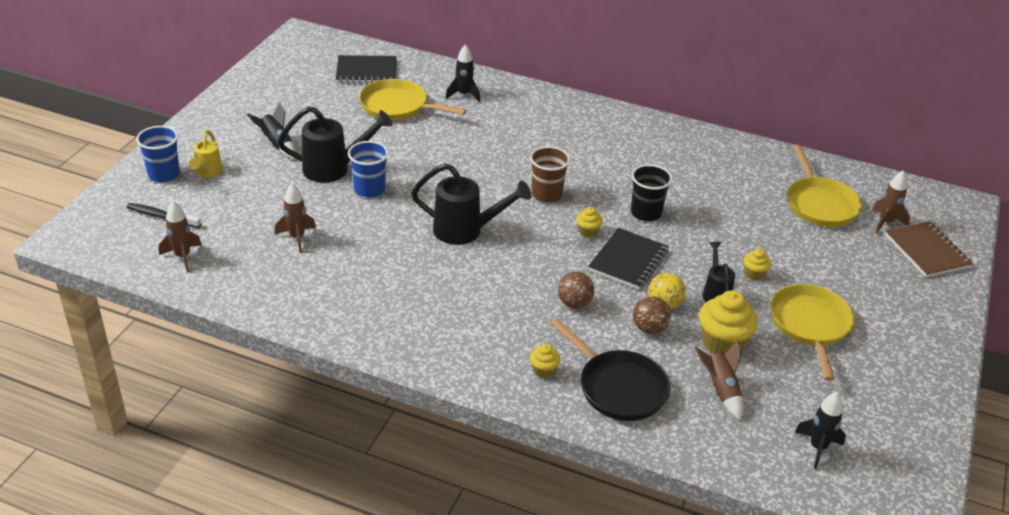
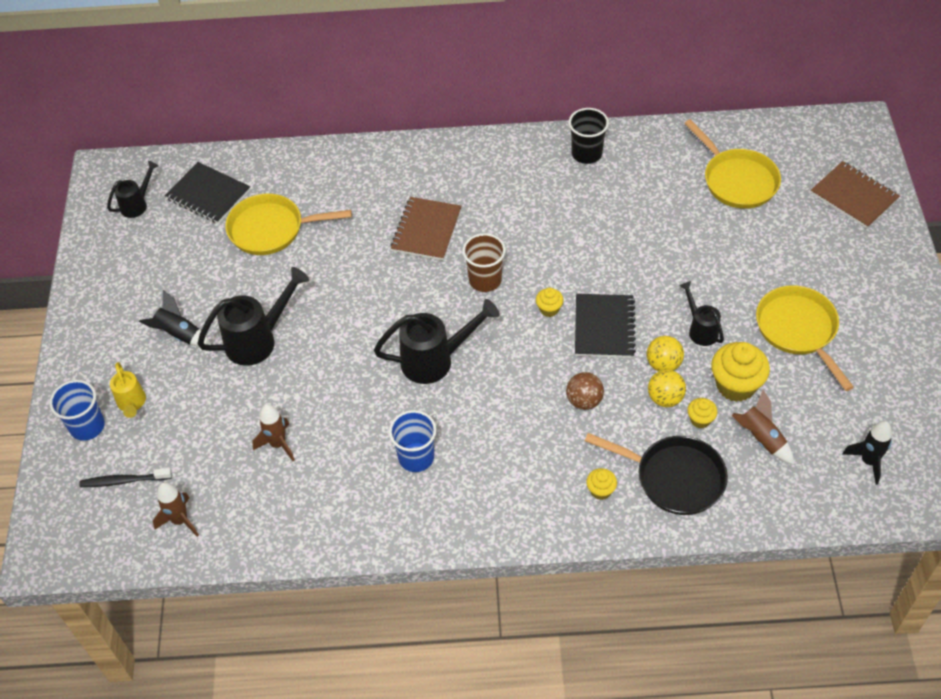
camera: 20 degrees left, 15 degrees up
black notebook [336,55,397,83] -> black notebook turned 60 degrees clockwise [165,162,250,224]
blue cup [348,141,389,198] -> blue cup moved to [389,410,436,472]
black rocket [445,44,480,102] -> none
black cup [631,164,672,221] -> black cup moved to [569,108,609,164]
brown ball [633,296,671,334] -> yellow ball [648,370,686,407]
yellow cupcake [743,249,771,280] -> yellow cupcake moved to [688,398,717,429]
brown rocket [872,170,910,234] -> none
none -> black watering can [107,161,158,218]
none -> brown notebook [390,197,462,260]

